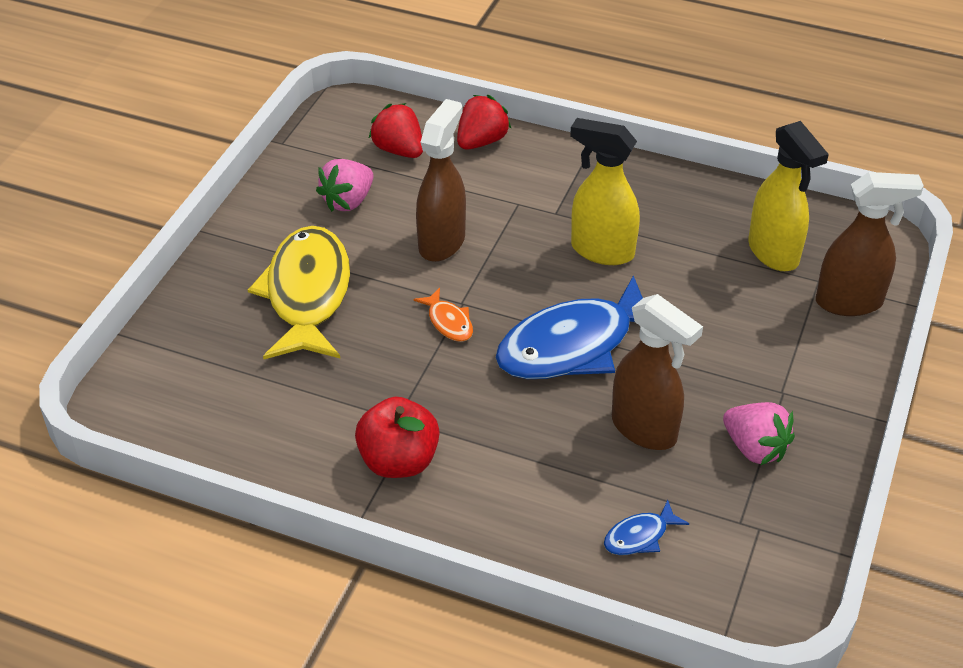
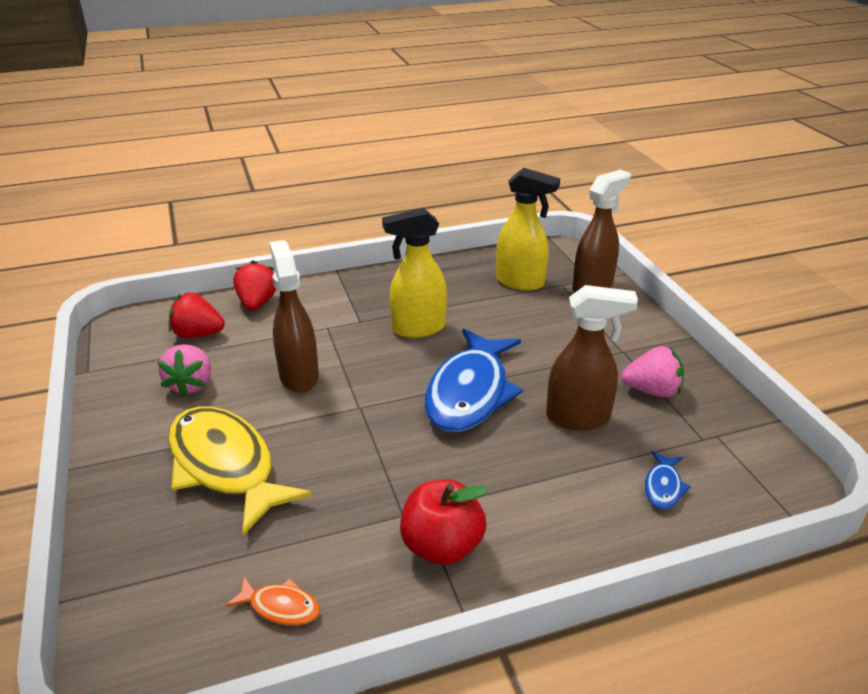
camera: 40 degrees left, 10 degrees down
orange fish [413,288,473,342] -> orange fish moved to [225,577,320,625]

